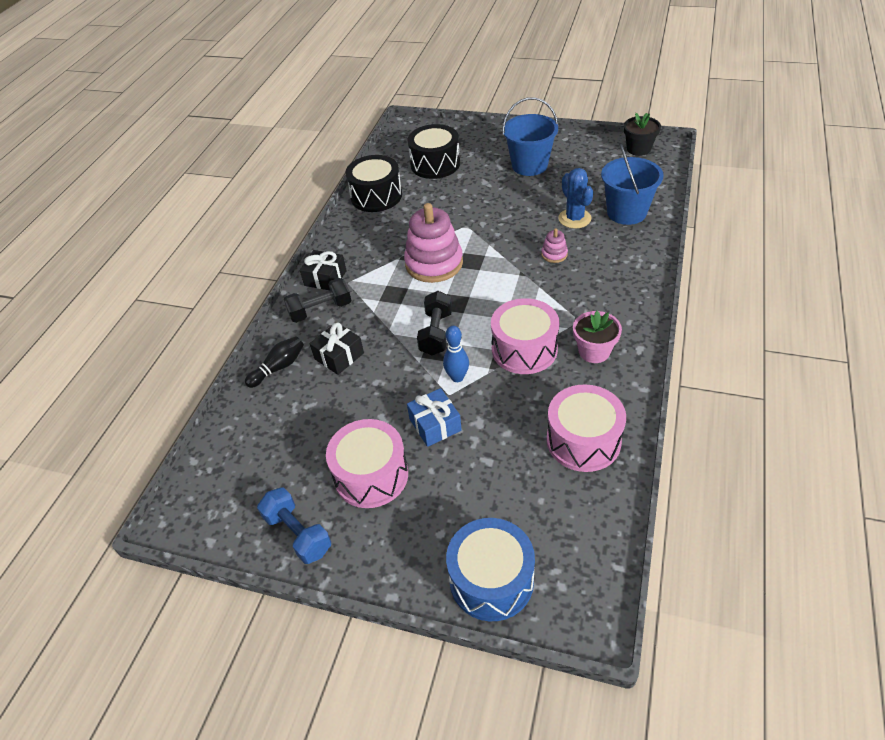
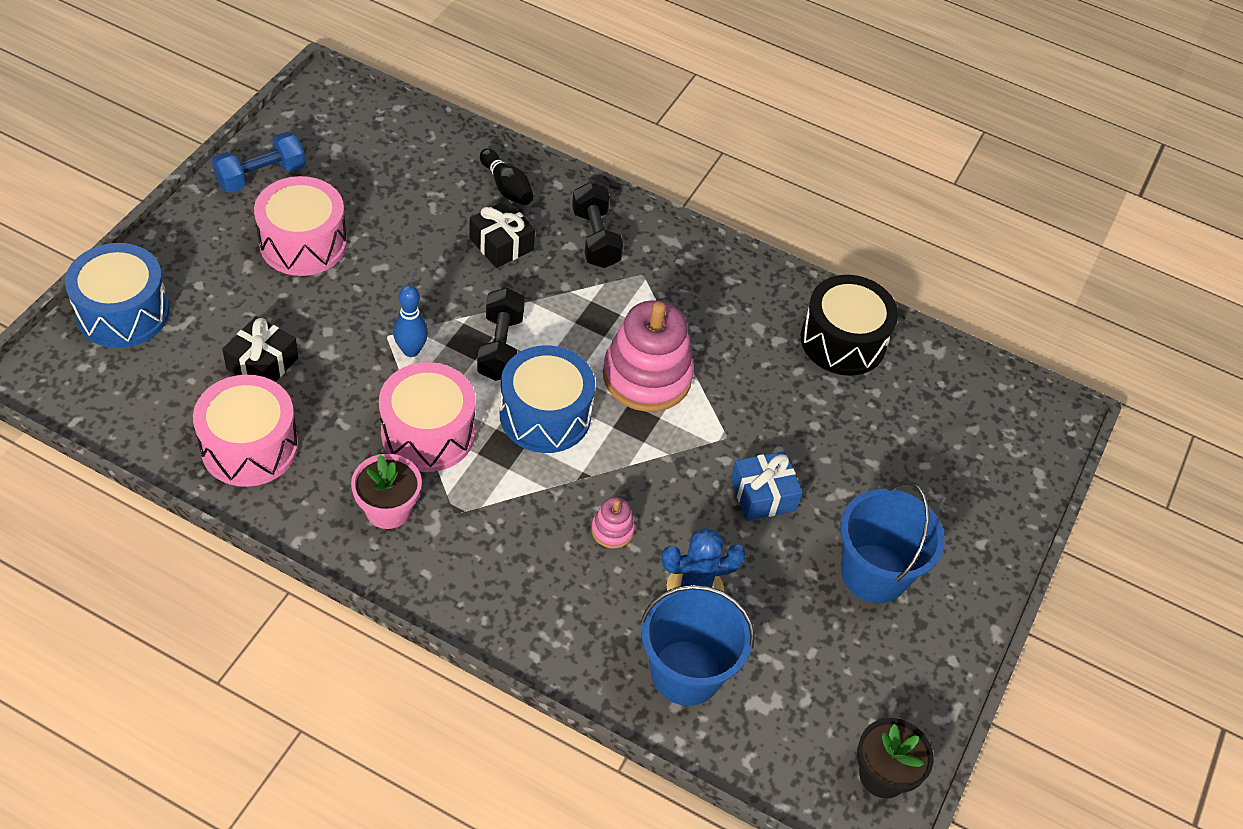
camera: 90 degrees right, 5 degrees up
black gift [300,250,347,290] -> black gift moved to [222,316,298,382]
black drum [407,124,460,179] -> none
blue gift [407,388,462,447] -> blue gift moved to [731,451,802,521]
black dumbbell [417,291,452,355] -> black dumbbell turned 75 degrees clockwise [477,288,525,381]
none -> blue drum [500,345,595,453]

